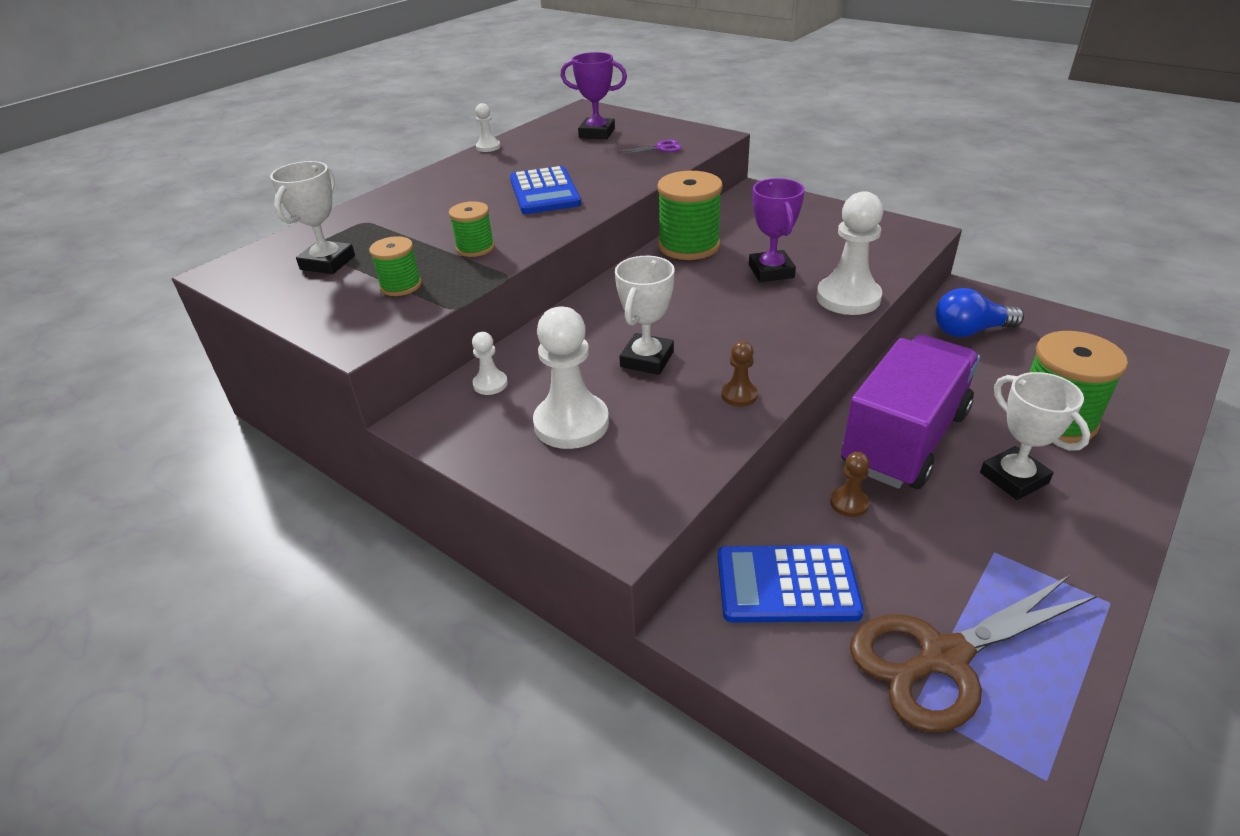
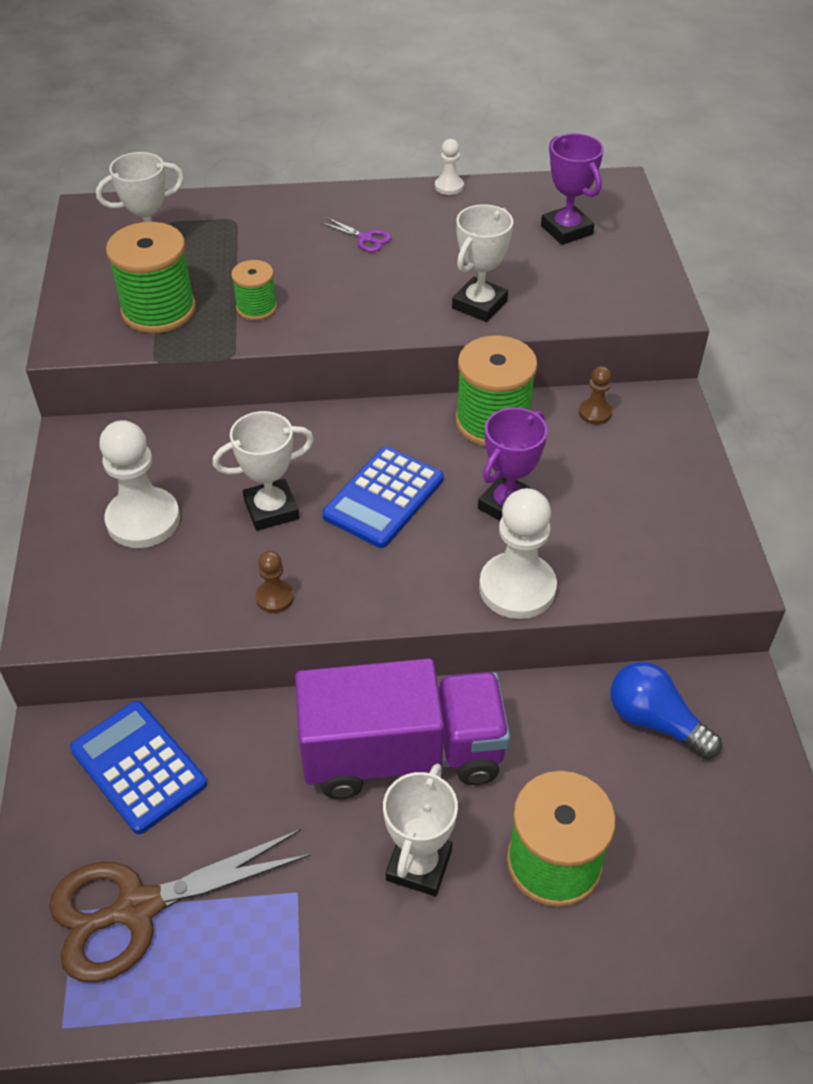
camera: 45 degrees right, 10 degrees up
green spool [369,236,422,296] -> green spool [106,222,196,333], size x1.82
white pawn [472,332,508,395] -> none
blue calculator [510,166,581,214] -> blue calculator moved to [322,446,443,548]
purple scissors [618,140,682,155] -> purple scissors moved to [322,217,391,252]
brown pawn [830,452,870,517] -> brown pawn moved to [579,366,612,425]
brown scissors [850,575,1098,732] -> brown scissors turned 45 degrees counterclockwise [49,829,311,982]
none -> white trophy [452,204,513,322]

